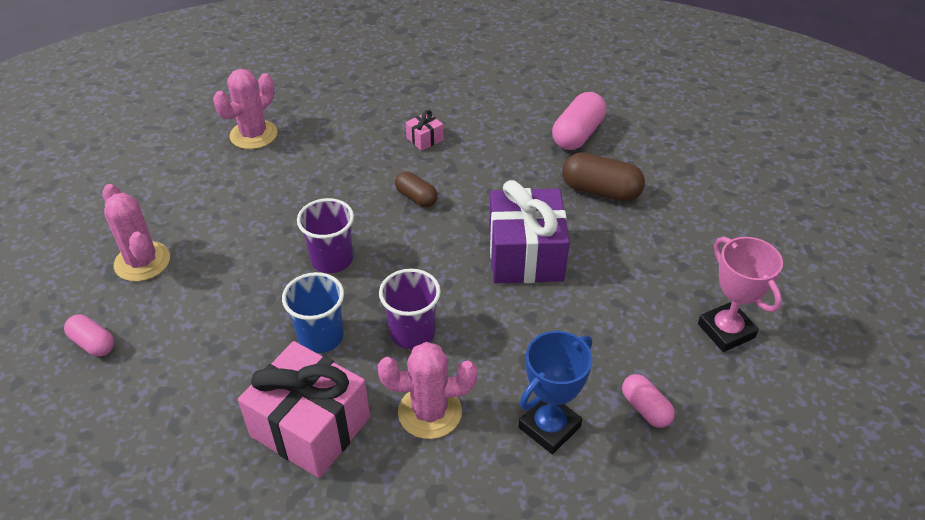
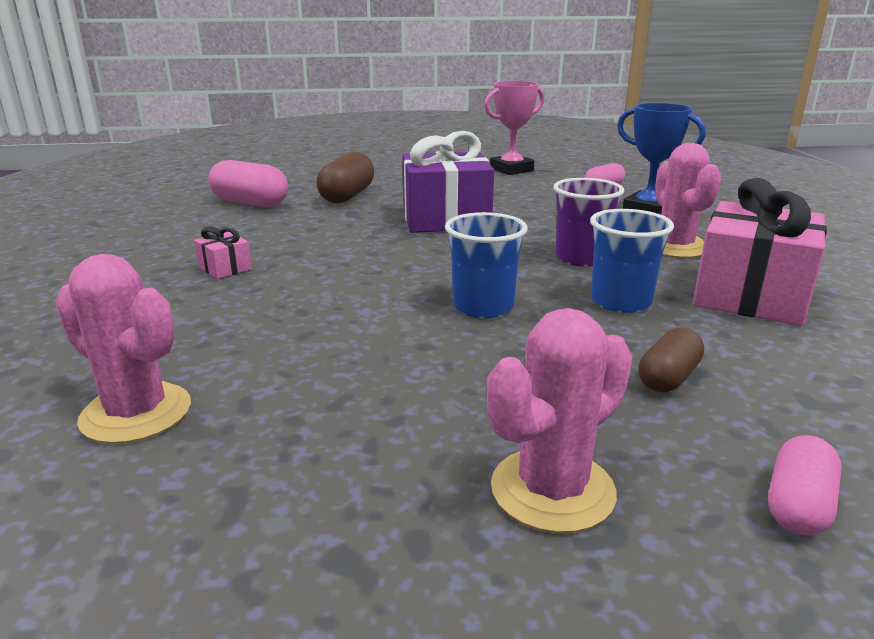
camera: 95 degrees left, 20 degrees down
purple cup [297,198,354,273] -> blue cup [445,212,528,318]
brown capsule [395,171,438,207] -> brown capsule moved to [638,327,704,392]

